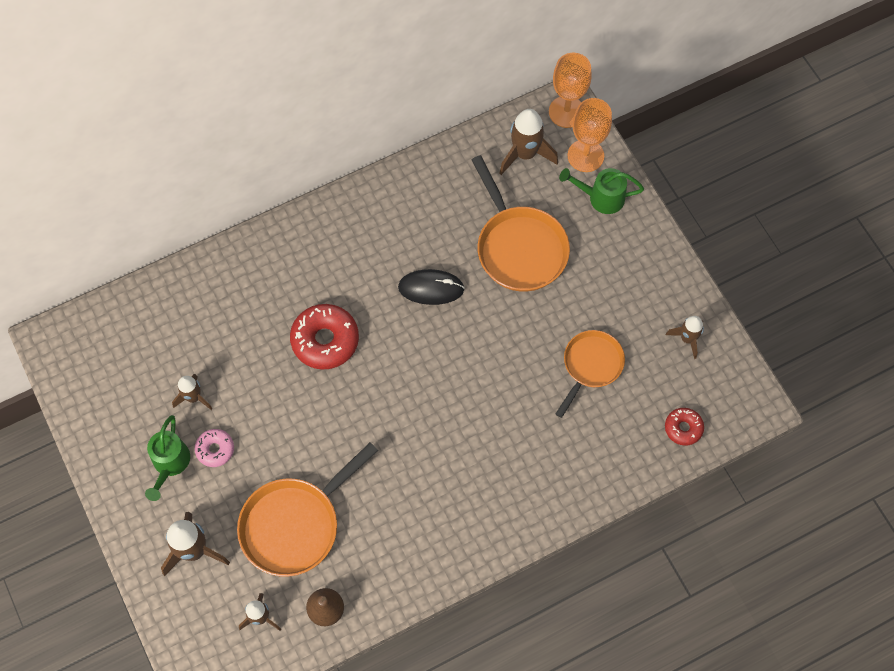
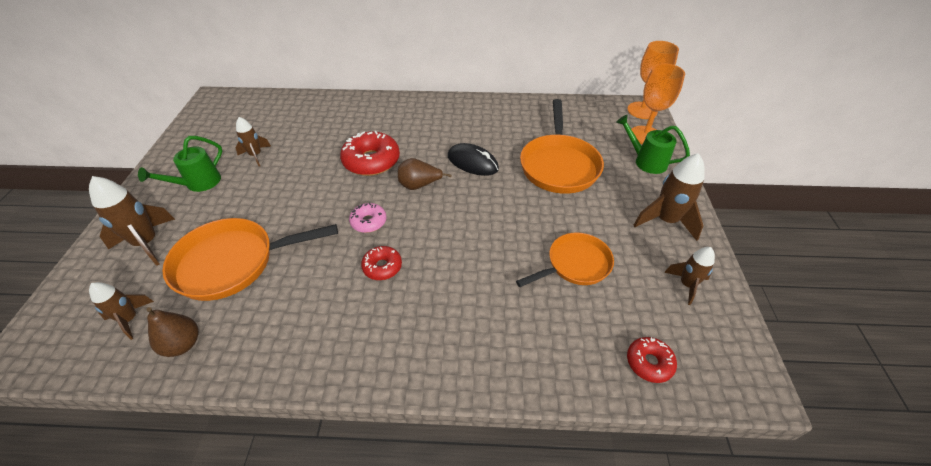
camera: 30 degrees right, 20 degrees down
pink donut [195,429,234,467] -> pink donut moved to [349,203,386,233]
brown rocket [500,109,558,175] -> brown rocket moved to [633,153,705,241]
none -> red donut [361,246,402,280]
none -> brown pear [398,158,452,190]

